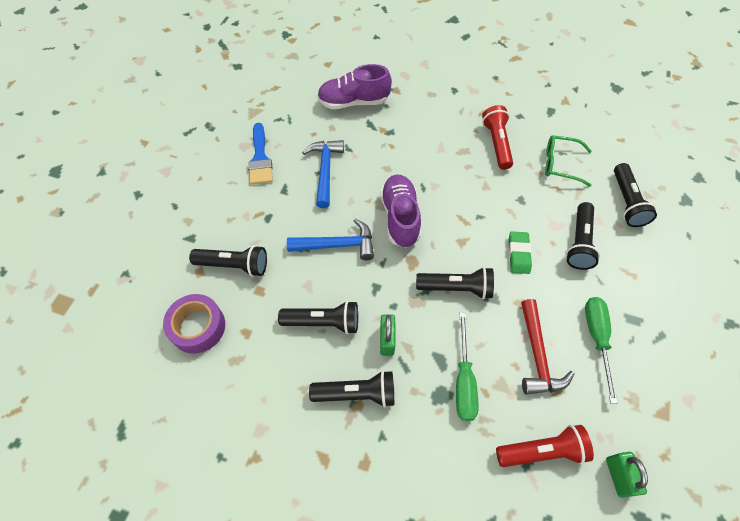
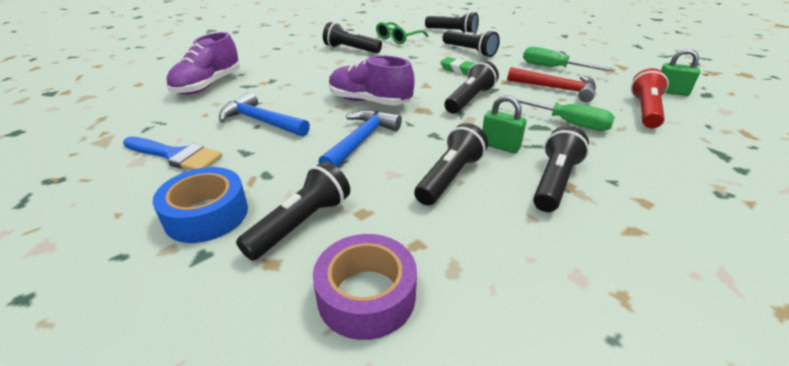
camera: 60 degrees left, 25 degrees down
red flashlight [482,105,513,170] -> black flashlight [323,22,382,53]
none -> blue tape [153,167,248,243]

